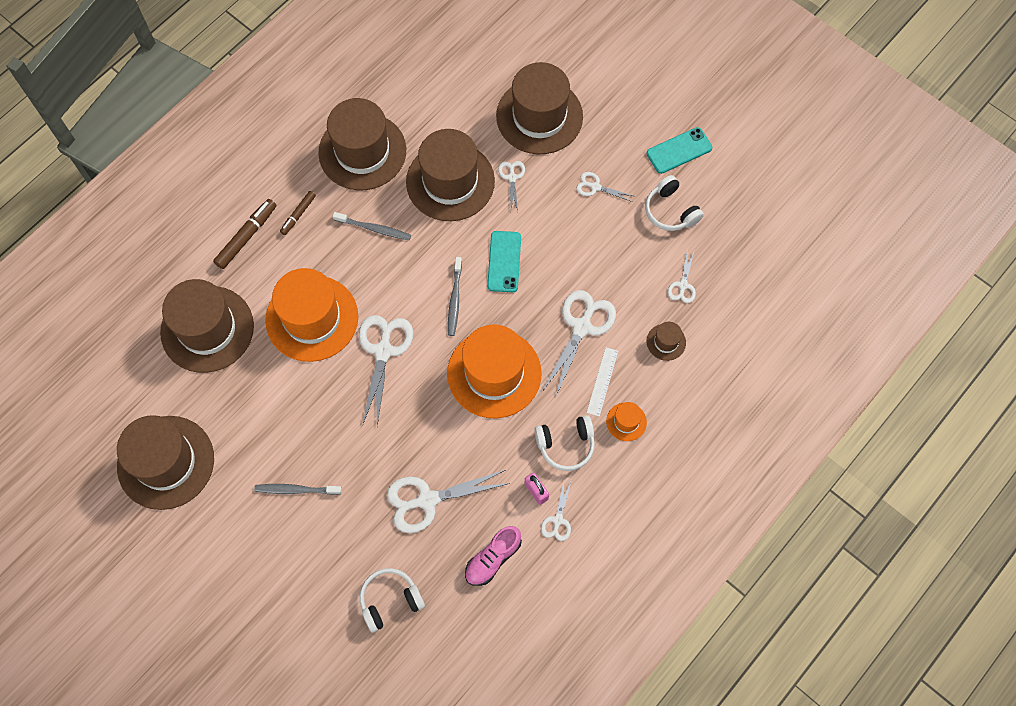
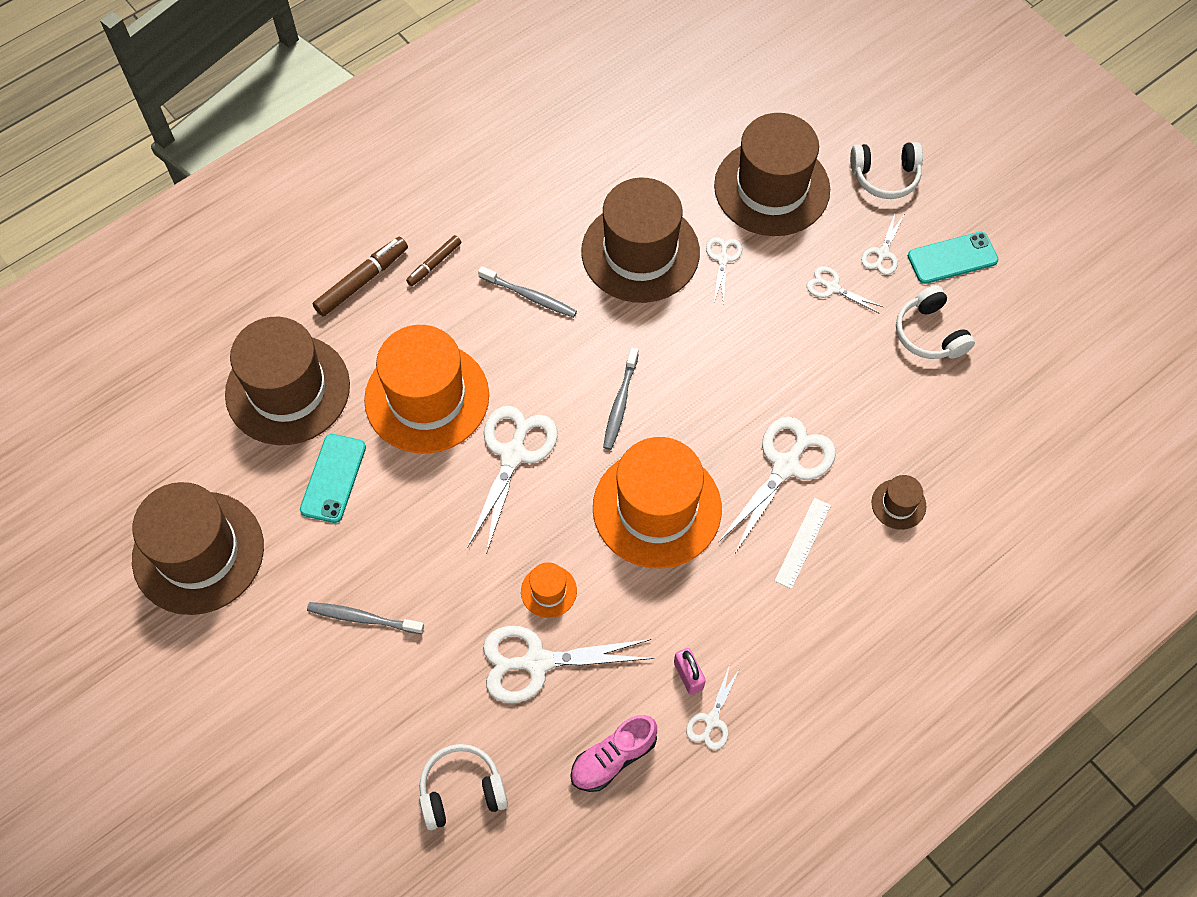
camera: 10 degrees right, 5 degrees down
brown hat [318,98,406,190] -> none
turquoise phone [487,231,521,292] -> turquoise phone moved to [300,434,366,523]
white headphones [534,415,595,471] -> white headphones moved to [850,142,923,199]
orange hat [606,402,647,441] -> orange hat moved to [521,562,577,618]
white scissors [668,249,696,303] -> white scissors moved to [861,211,904,275]

